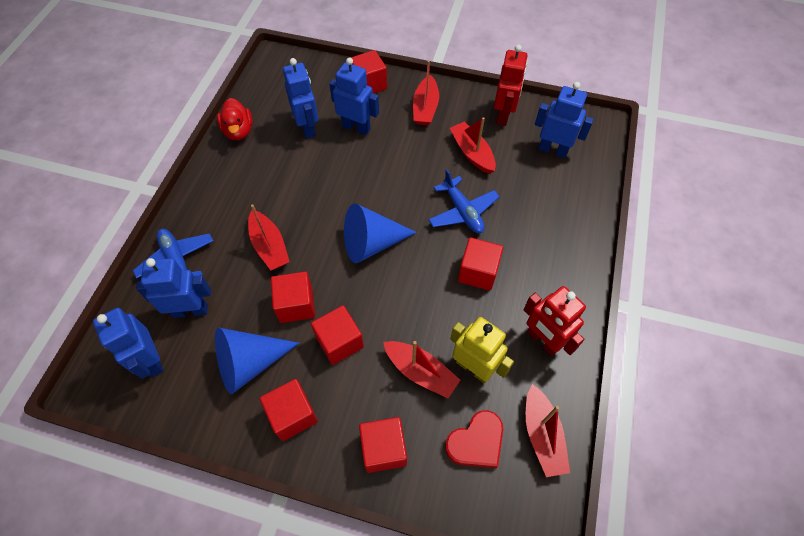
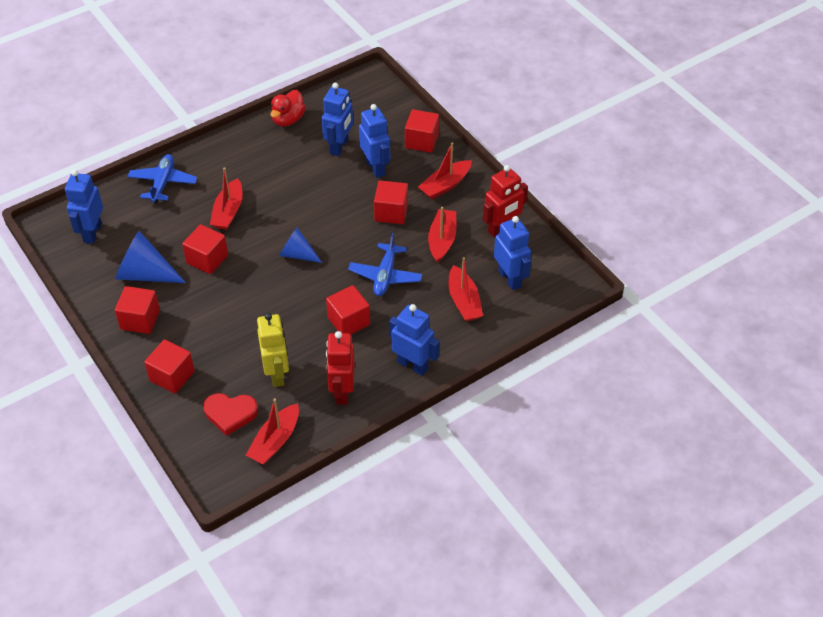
camera: 40 degrees right, 10 degrees down
blue robot [136,258,211,318] -> blue robot moved to [389,304,440,376]
red cube [311,305,364,365] -> red cube moved to [374,180,408,224]
blue cone [344,203,417,263] -> blue cone [279,228,322,263], size x0.64
red boat [383,341,460,398] -> red boat moved to [448,257,483,322]

